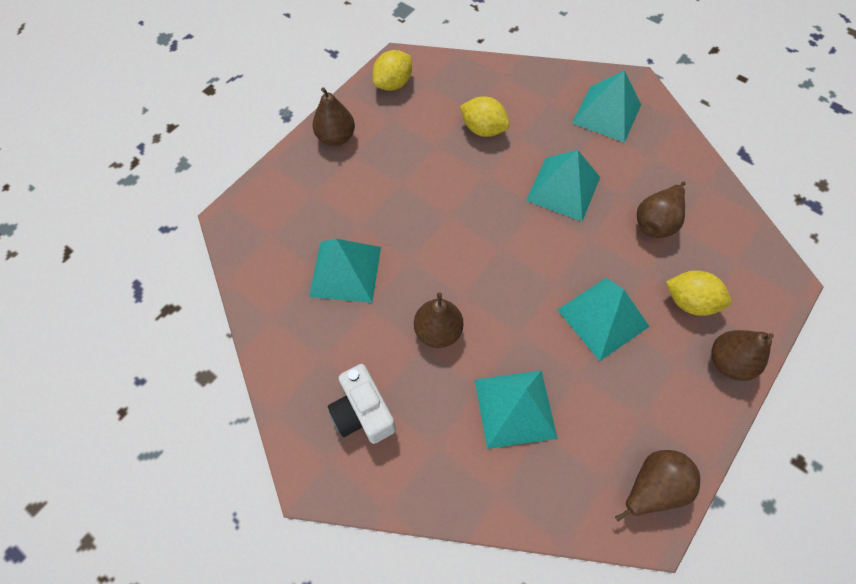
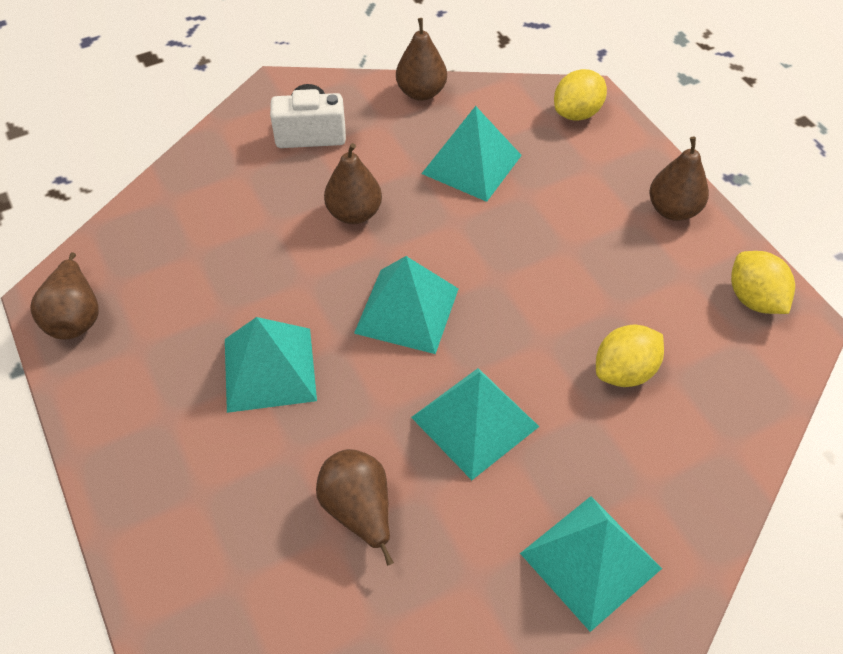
camera: 115 degrees right, 10 degrees down
turquoise pyramid [475,370,558,449] -> turquoise pyramid moved to [354,256,459,354]
yellow lemon [666,271,731,316] -> yellow lemon moved to [554,69,607,121]
brown pear [711,330,774,381] -> brown pear moved to [396,18,447,101]

